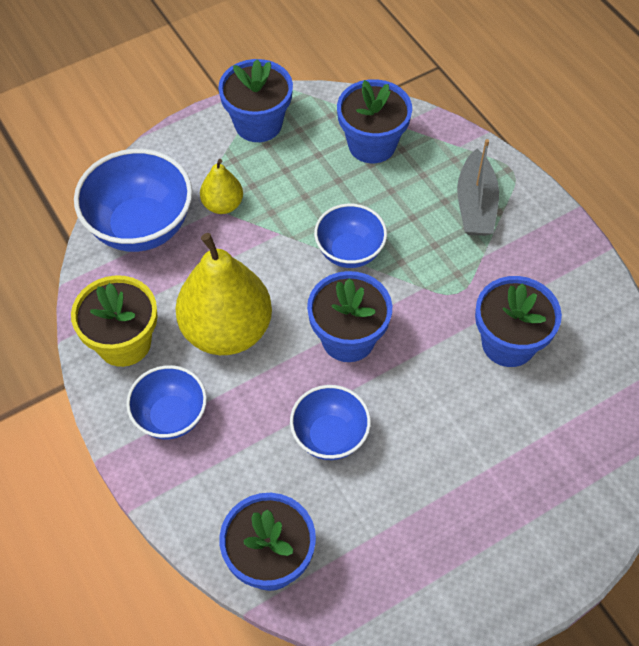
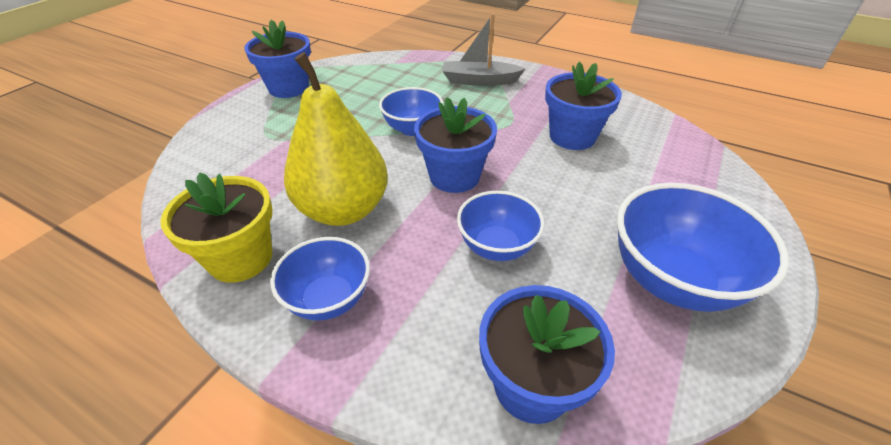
camera: 30 degrees left, 15 degrees down
blue bowl [74,149,192,252] -> blue bowl moved to [617,183,789,312]
yellow pear [200,159,243,214] -> none
blue flower pot [337,79,412,163] -> none
grey boat [457,139,499,236] -> grey boat turned 120 degrees clockwise [442,14,525,86]

